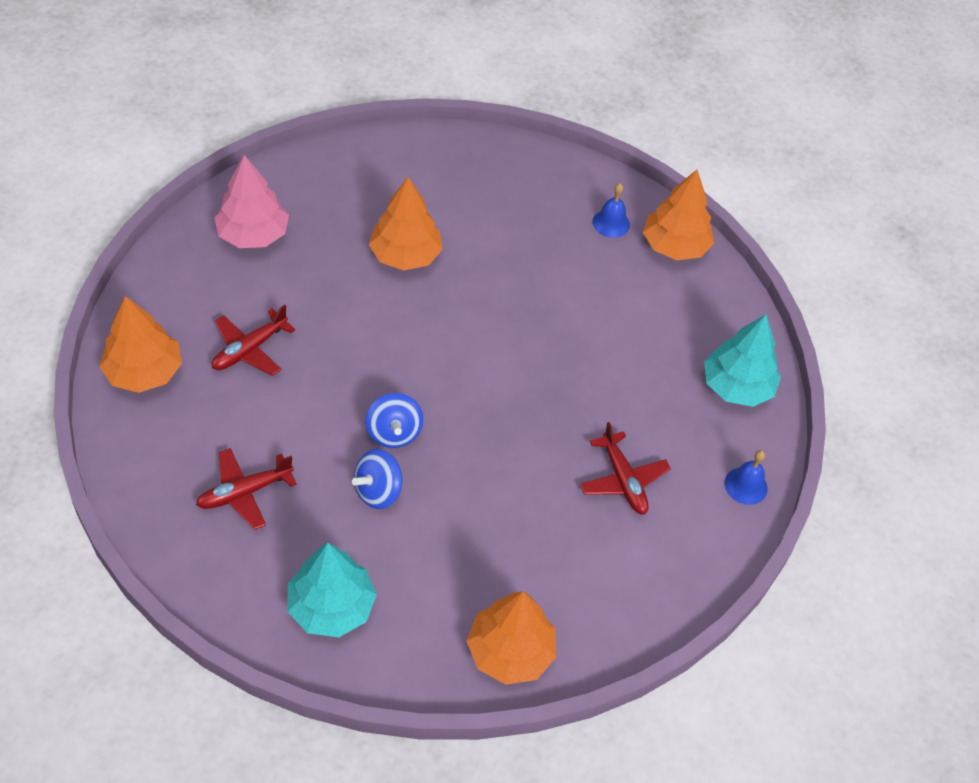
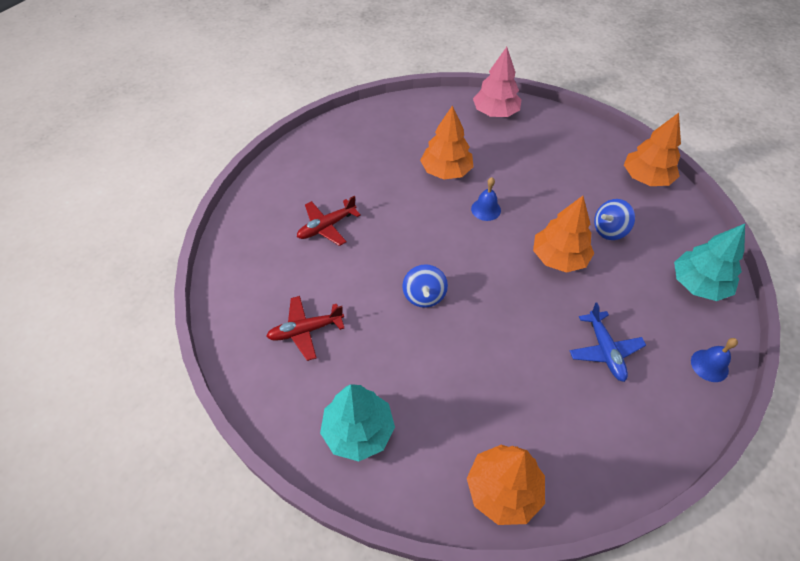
camera: 15 degrees right, 0 degrees up
orange tree [99,296,182,393] -> orange tree moved to [533,196,594,273]
pink tree [214,155,289,248] -> pink tree moved to [473,47,521,117]
blue spinning top [352,449,403,509] -> blue spinning top moved to [594,199,635,240]
red plane [580,422,671,515] -> blue plane [570,303,646,382]
blue bell [592,183,630,238] -> blue bell moved to [471,177,501,221]

